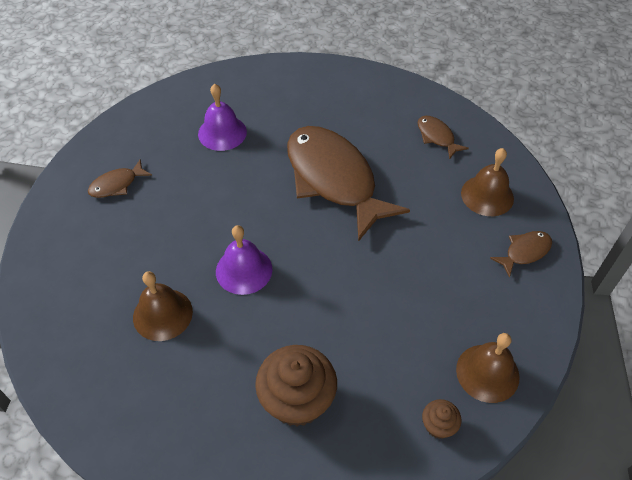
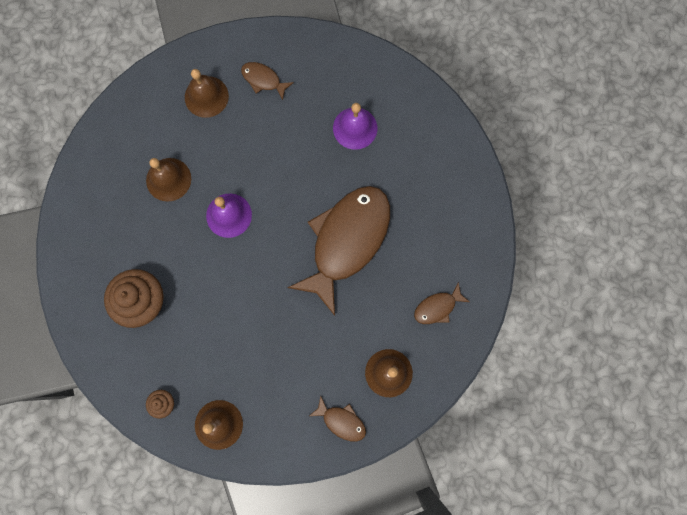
camera: 65 degrees right, 25 degrees up
brown fish [418,116,469,159] -> brown fish turned 150 degrees counterclockwise [414,282,470,324]
none -> brown bell [185,69,229,118]

